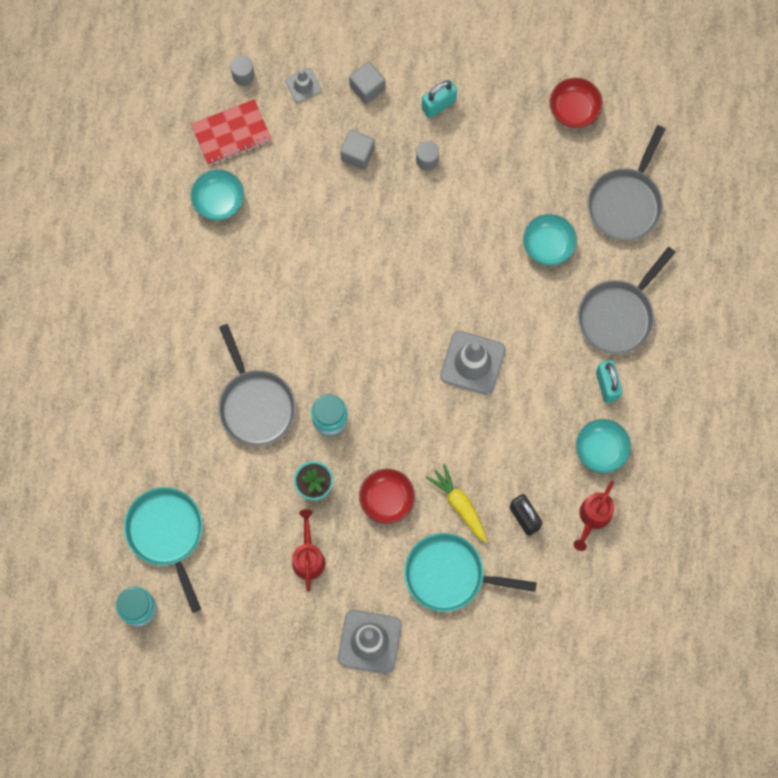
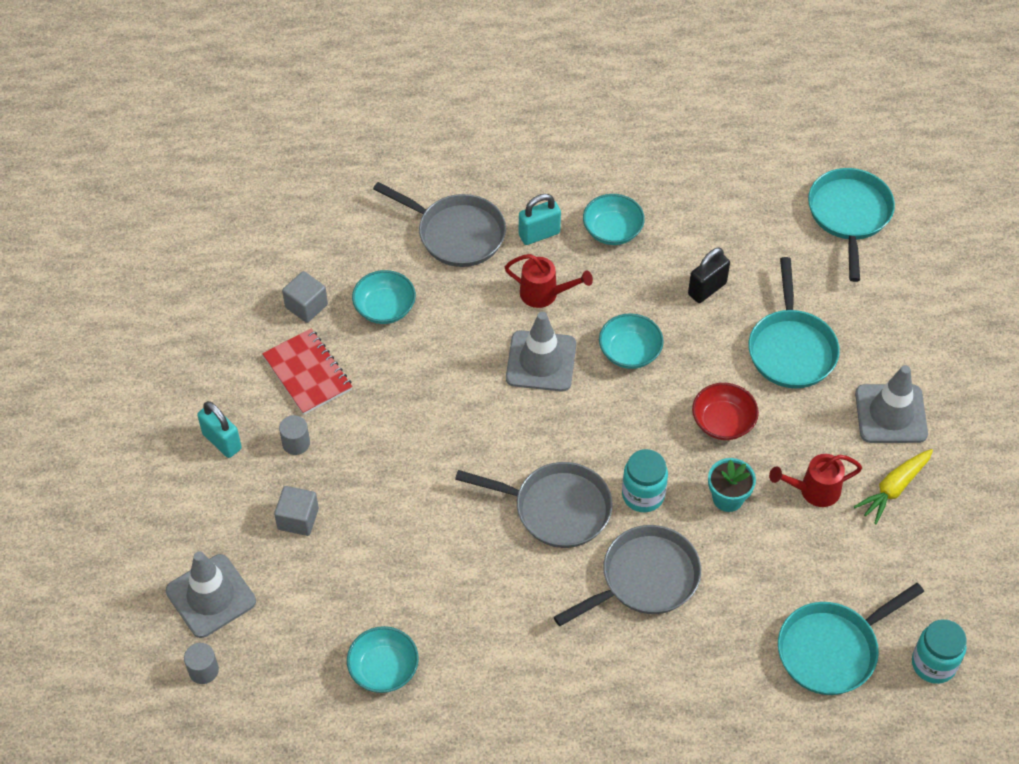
camera: 100 degrees left, 20 degrees down
red notebook [191,99,272,166] -> red notebook moved to [262,329,353,415]
grey traffic cone [285,68,321,103] -> grey traffic cone [166,551,256,638], size x1.84
grey cube [349,62,385,104] -> grey cube moved to [282,271,328,323]
yellow carrot [426,464,487,543] -> yellow carrot moved to [854,449,933,524]
red bowl [549,78,603,128] -> none
red watering can [574,481,614,551] -> red watering can moved to [505,254,593,308]
grey pan [587,125,665,241] -> grey pan moved to [455,462,612,548]
none -> turquoise bowl [599,313,664,369]
none -> turquoise pan [808,168,895,282]

